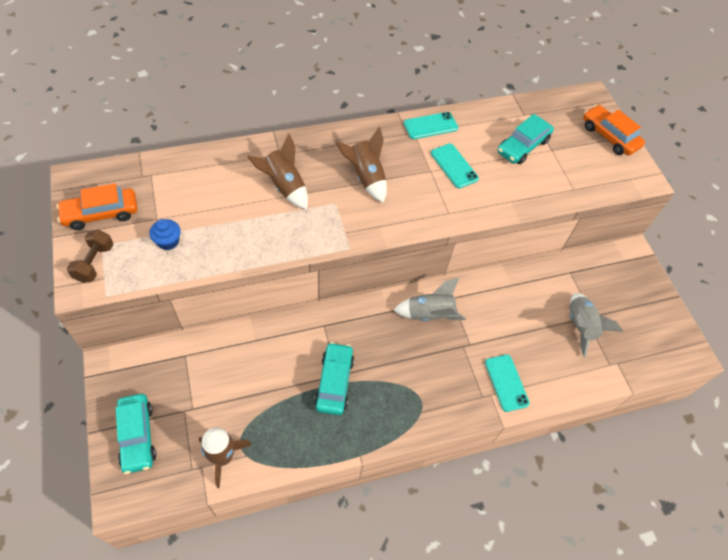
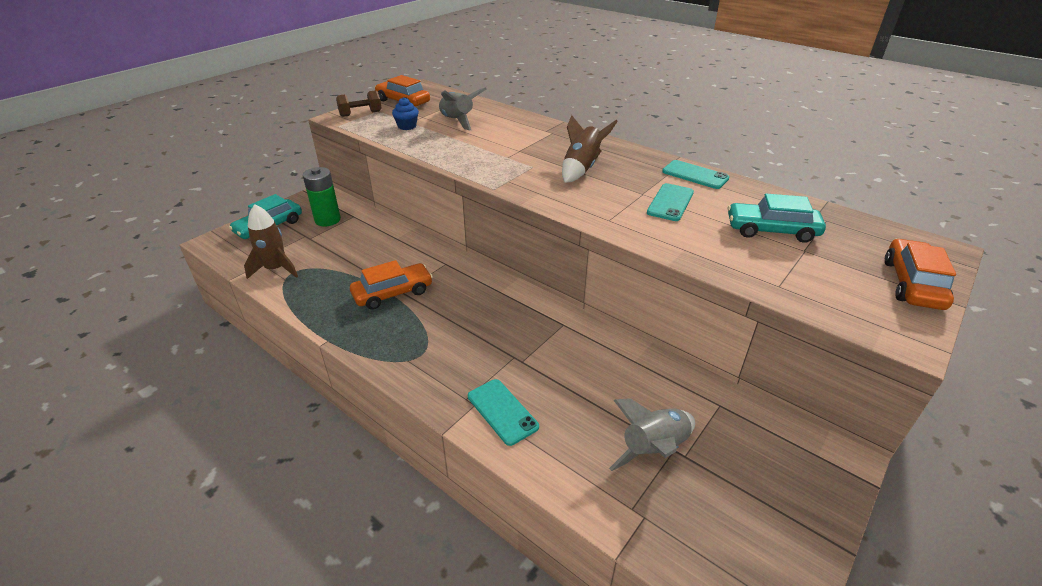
camera: 60 degrees right, 20 degrees down
brown rocket [247,133,308,209] -> none
turquoise car [314,342,354,415] -> orange car [350,260,433,310]
grey rocket [394,278,466,321] -> grey rocket moved to [439,87,486,130]
turquoise phone [485,354,530,412] -> turquoise phone turned 75 degrees counterclockwise [468,379,539,446]
none -> green battery [303,167,341,226]

